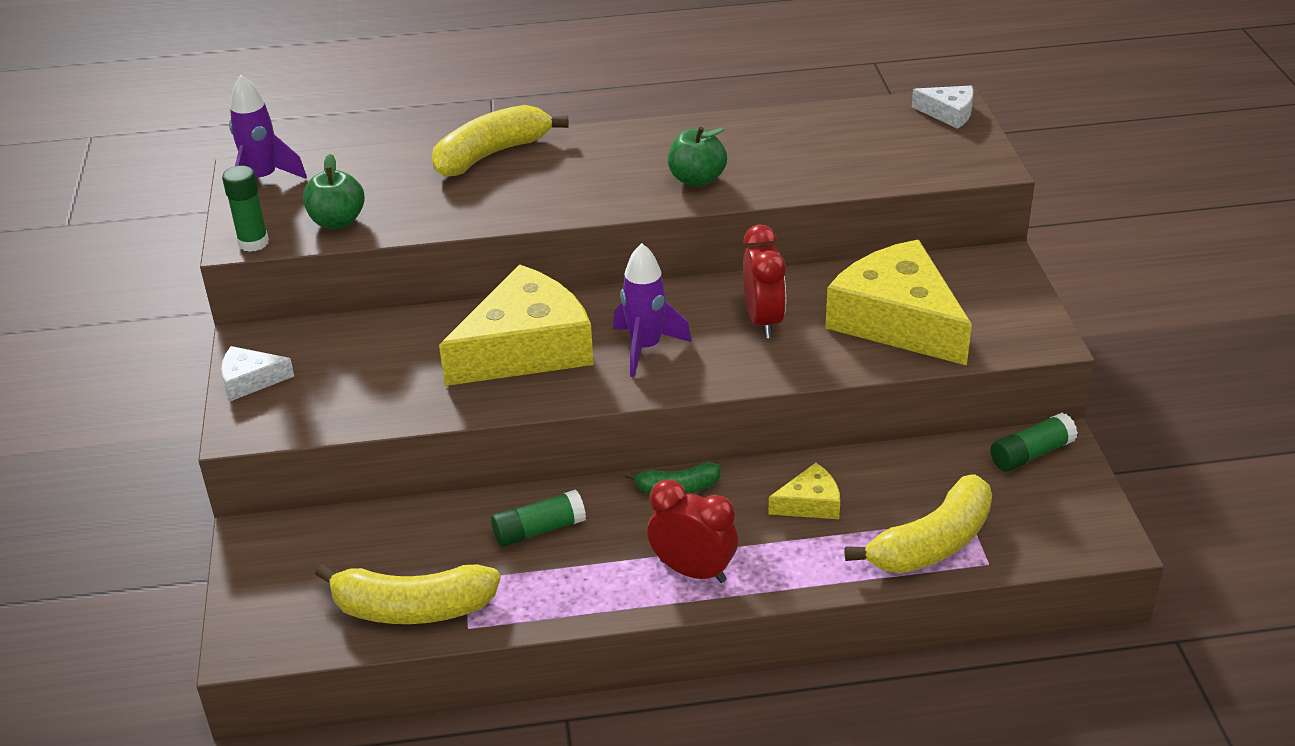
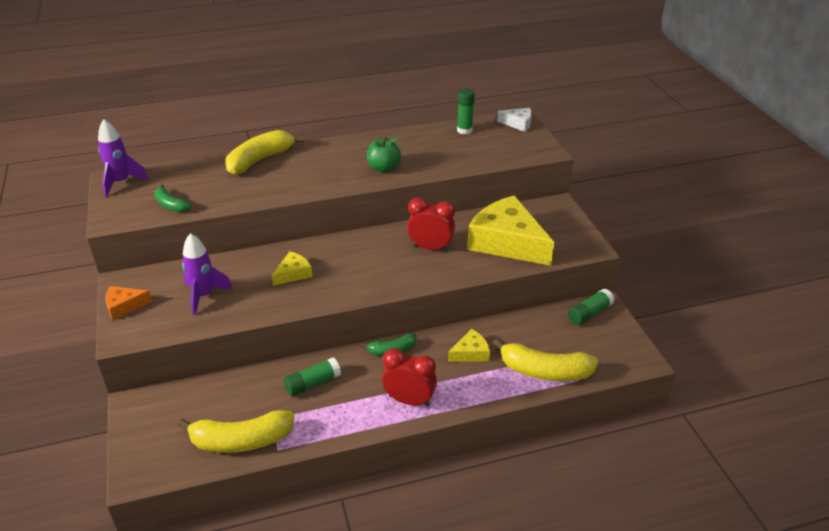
camera: 10 degrees left, 0 degrees up
white cheese [221,346,294,401] -> orange cheese [105,286,152,320]
green glue stick [222,166,269,252] -> green glue stick moved to [457,88,475,135]
green apple [303,154,365,229] -> green banana [154,184,191,212]
yellow cheese [439,264,594,386] -> yellow cheese [272,251,313,286], size x0.45
purple rocket [613,243,692,377] -> purple rocket moved to [182,233,233,315]
red clock [743,224,786,338] -> red clock turned 60 degrees counterclockwise [407,197,455,251]
yellow banana [845,474,992,574] -> yellow banana turned 60 degrees clockwise [493,338,598,381]

